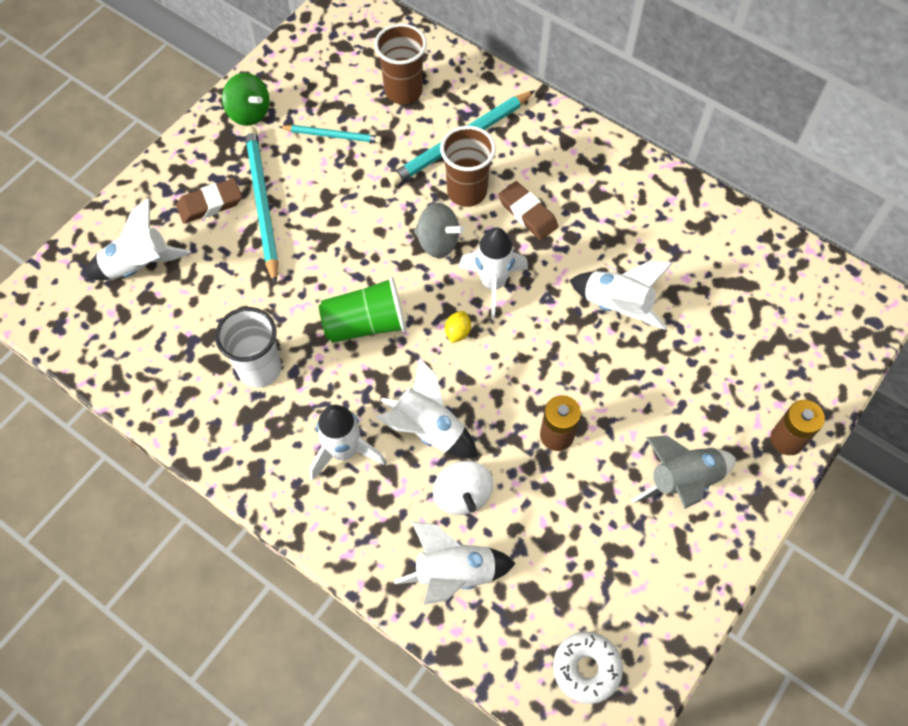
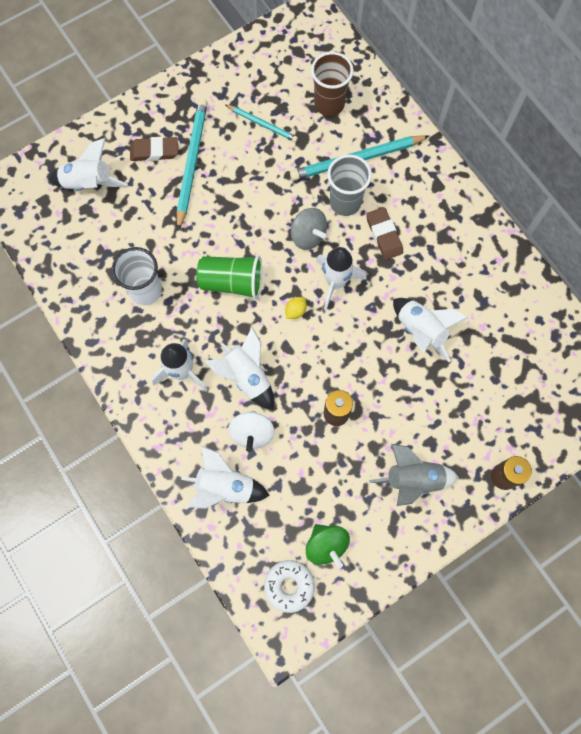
camera: 20 degrees right, 10 degrees up
green spinning top [222,73,270,126] -> green spinning top moved to [306,524,350,568]
brown cup [440,126,496,207] -> grey cup [327,154,372,216]

